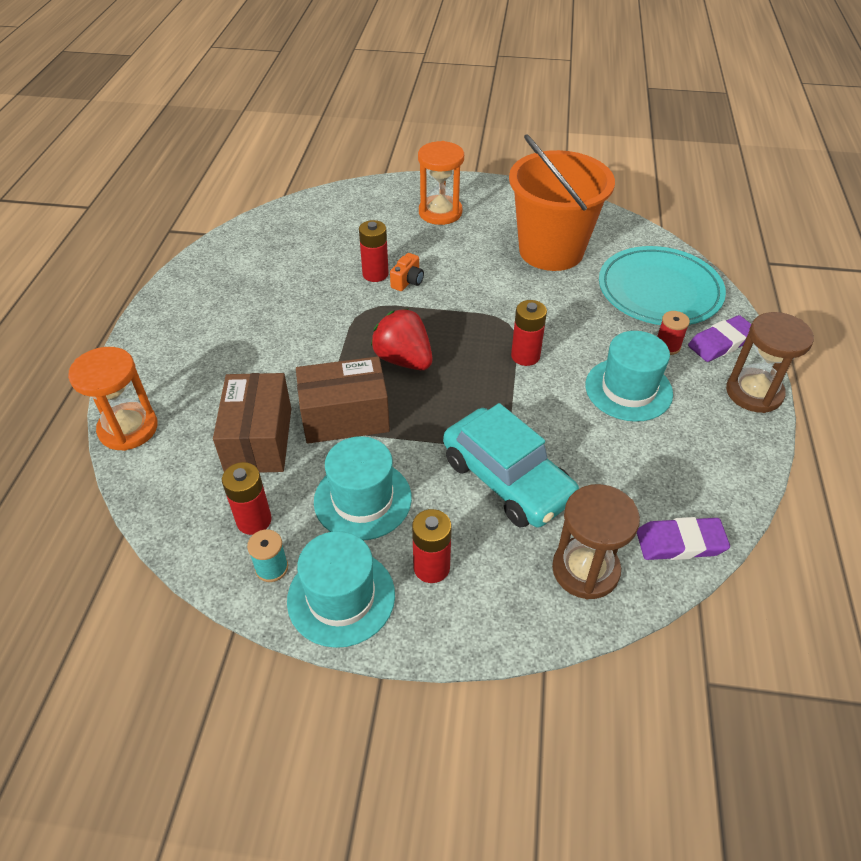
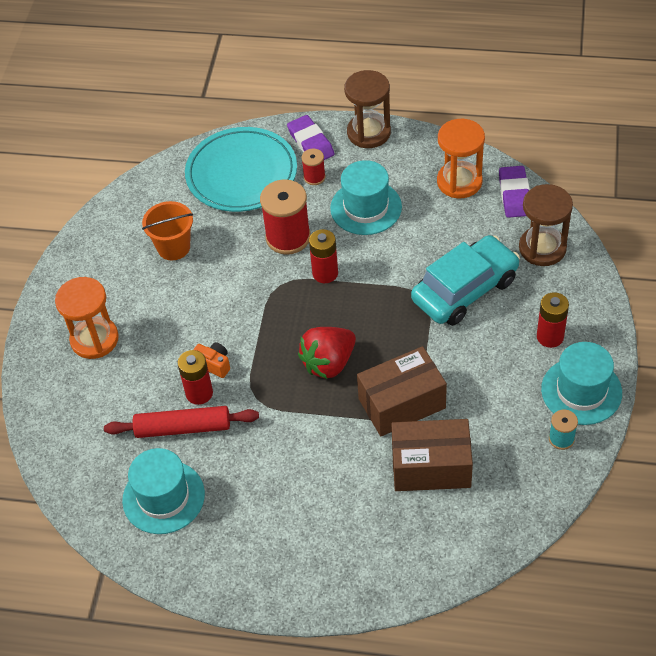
camera: 85 degrees left, 5 degrees up
orange hourglass [68,347,158,451] -> orange hourglass moved to [437,119,485,198]
red battery [222,462,272,535] -> none
brown box [296,356,390,444] -> brown box turned 75 degrees clockwise [357,346,447,436]
turquoise hat [314,436,412,540] -> turquoise hat moved to [122,448,205,534]
orange bucket [509,134,615,271] -> orange bucket [142,201,193,260], size x0.51
none -> red rolling pin [104,406,259,438]
none -> red spool [260,179,311,255]

